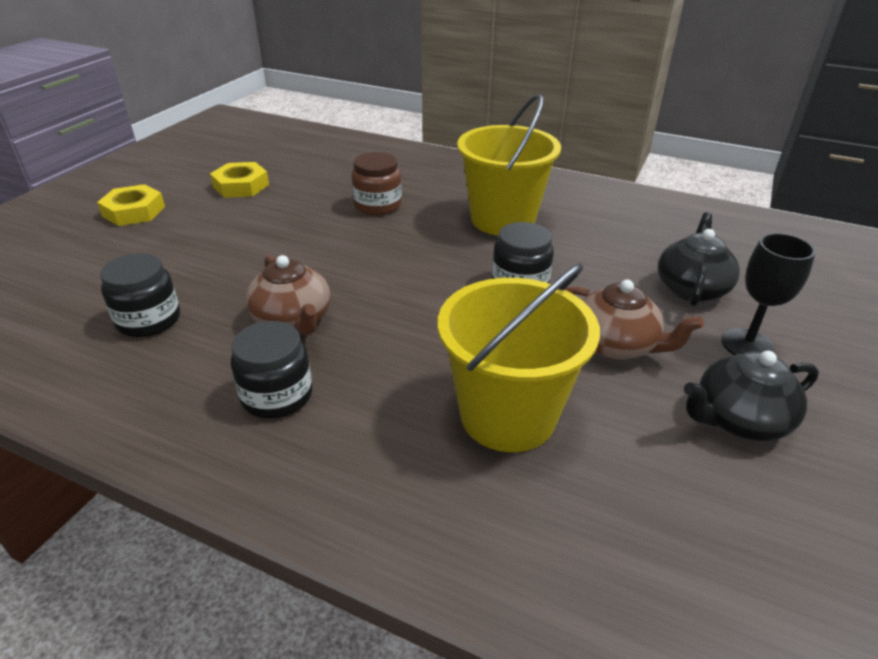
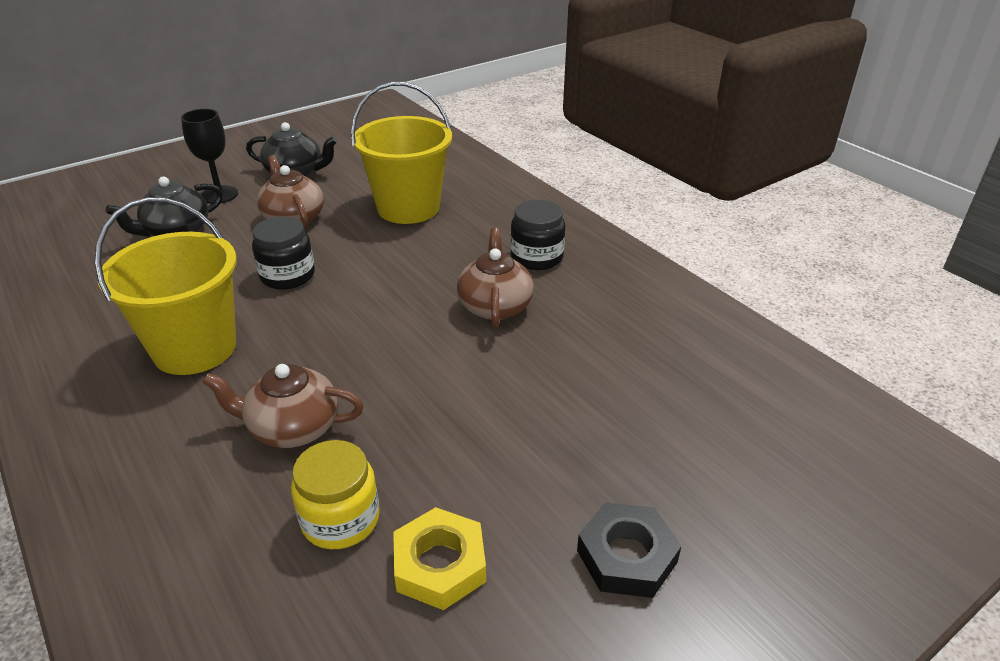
camera: 150 degrees left, 0 degrees up
yellow nut [97,184,165,226] -> black nut [577,502,682,598]
black jar [100,253,180,337] -> none
brown jar [352,152,402,215] -> brown teapot [202,364,364,448]
none -> yellow jar [291,440,380,549]

